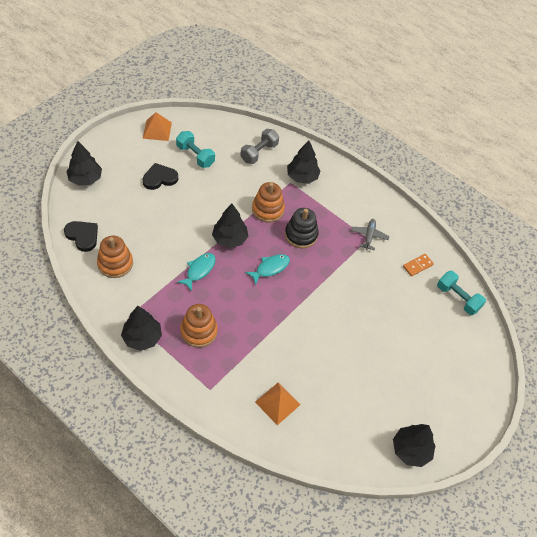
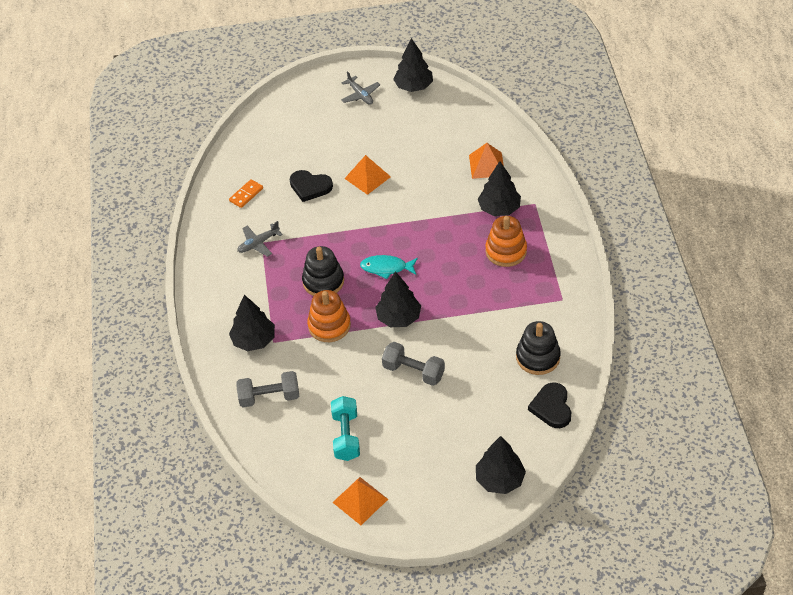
camera: 130 degrees left, 5 degrees down
orange stacking toy [97,236,133,278] -> black stacking toy [516,321,561,375]
black tree [121,306,162,351] -> black tree moved to [478,161,521,216]
black heart [142,163,178,190] -> black heart moved to [290,170,333,202]
turquoise fish [177,253,216,292] -> none
orange domino [403,254,434,276] -> orange domino turned 60 degrees counterclockwise [229,179,263,208]
turquoise dumbbell [437,271,486,315] -> none
none -> grey plane [341,71,380,105]
none -> orange pyramid [344,155,391,195]
none -> grey dumbbell [382,342,445,386]

